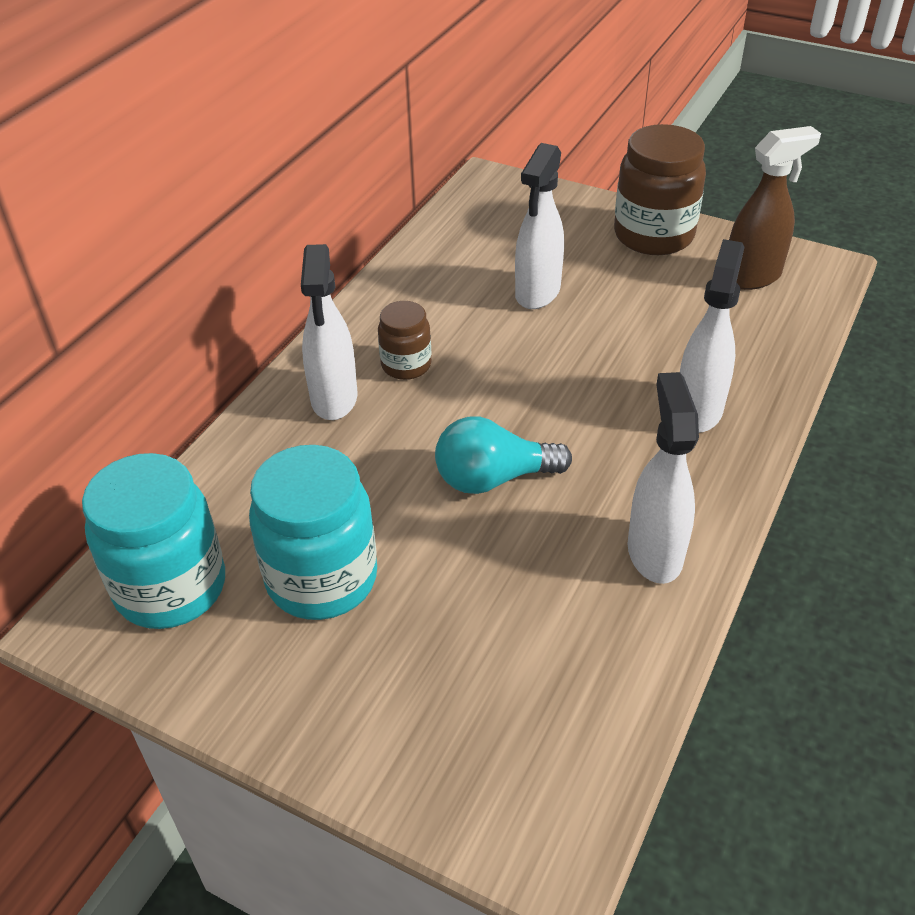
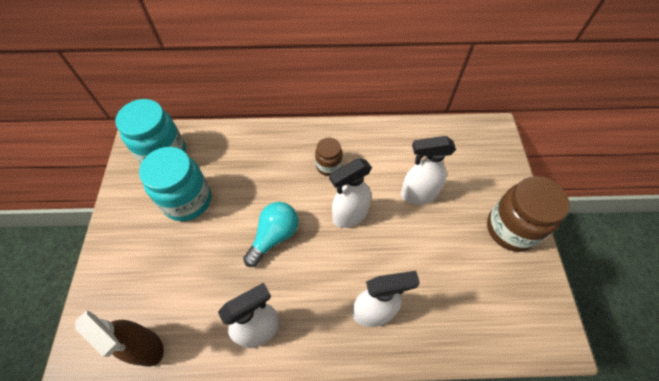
camera: 60 degrees right, 15 degrees up
white spray bottle [301,244,358,420] -> white spray bottle moved to [329,158,372,228]
turquoise light bulb [435,417,572,494] -> turquoise light bulb turned 75 degrees clockwise [243,202,298,267]
brown spray bottle [729,126,821,290] -> brown spray bottle moved to [75,310,164,367]

